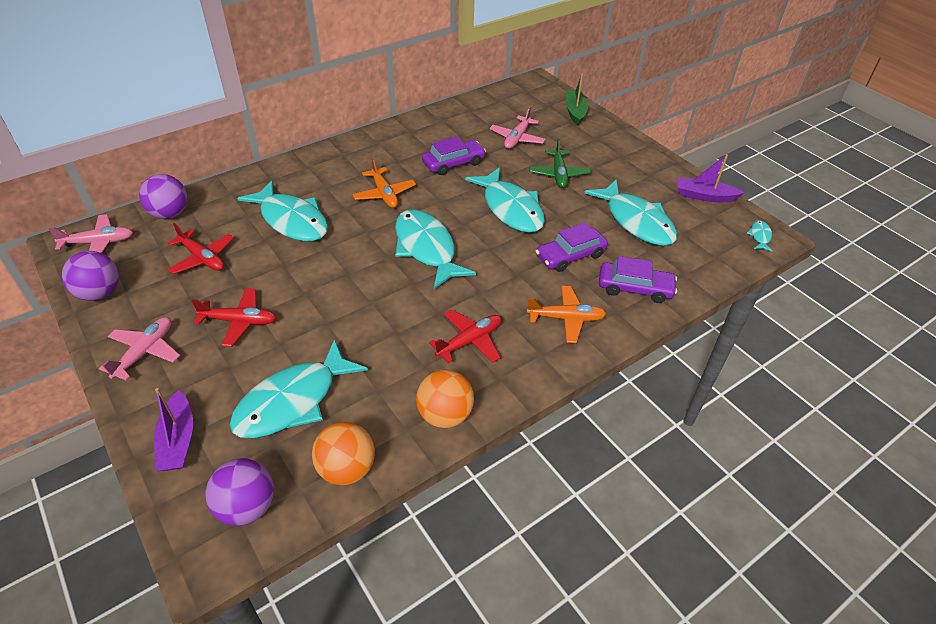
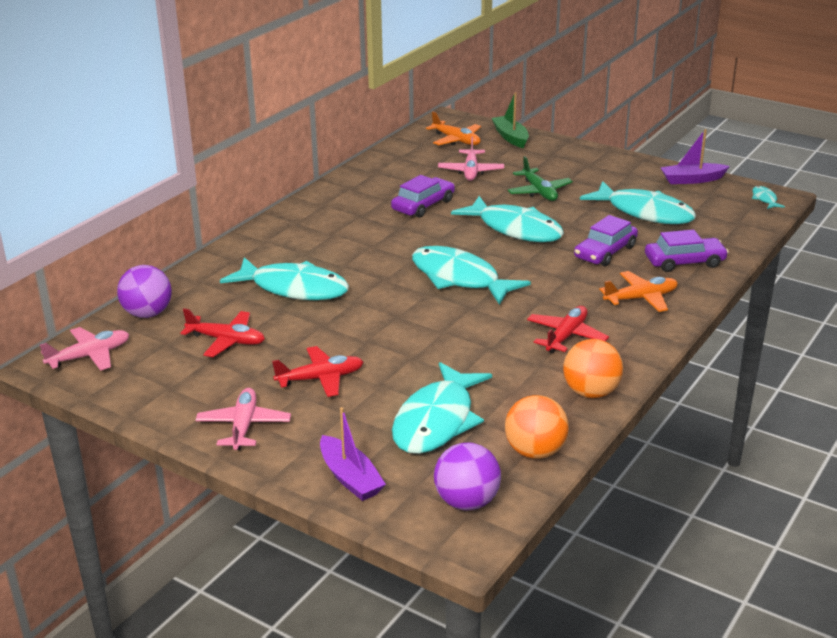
camera: 20 degrees left, 15 degrees down
purple ball [62,251,119,301] -> none
orange plane [352,157,416,208] -> orange plane moved to [426,111,481,145]

